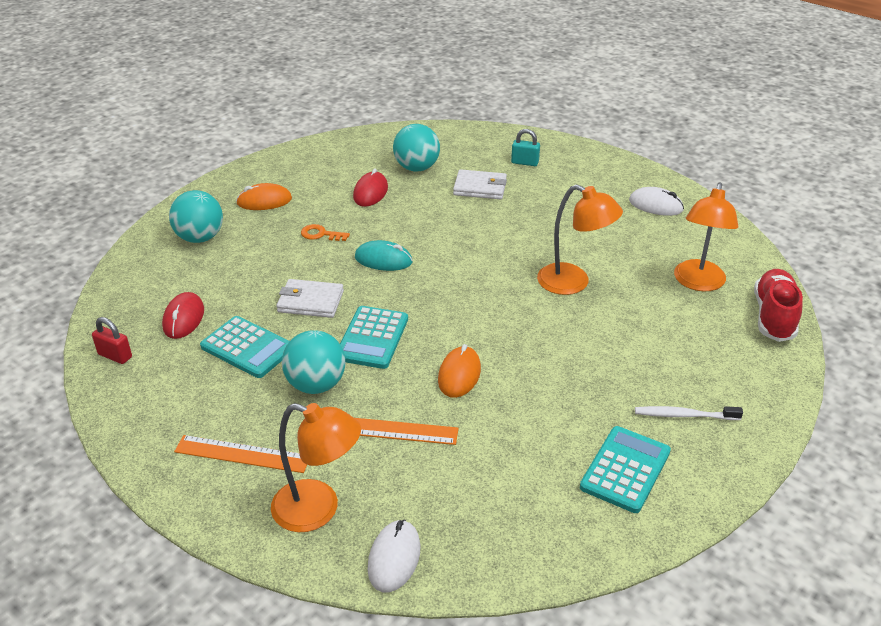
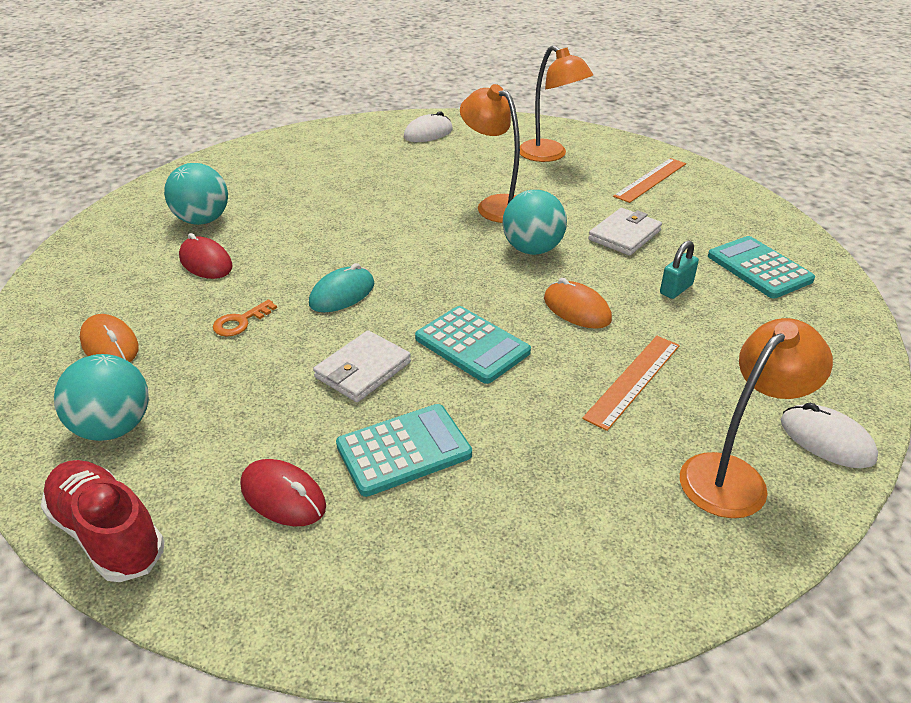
camera: 60 degrees left, 0 degrees up
red padlock [92,317,132,364] -> none
orange ruler [174,435,307,473] -> orange ruler moved to [613,158,686,203]
orange mouse [236,183,292,210] -> orange mouse turned 60 degrees counterclockwise [80,314,139,362]
turquoise ball [282,330,346,394] -> turquoise ball moved to [502,190,567,255]
white wallet [453,169,507,200] -> white wallet moved to [588,208,662,255]
turquoise padlock [511,129,540,166] -> turquoise padlock moved to [660,241,699,299]
orange lamp [537,184,623,295] -> orange lamp turned 105 degrees counterclockwise [460,84,520,223]
white toothbrush [635,406,743,420] -> none
red shoe [754,269,803,342] -> red shoe moved to [40,460,165,582]

